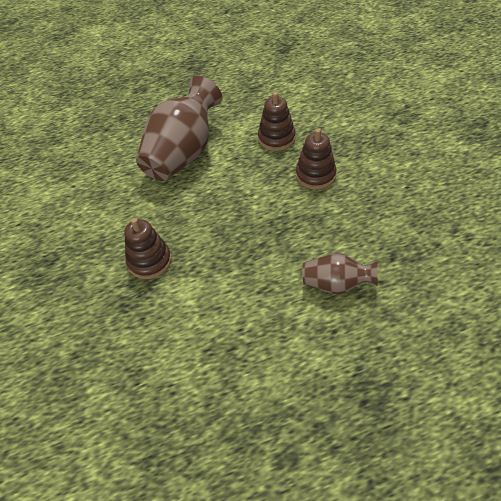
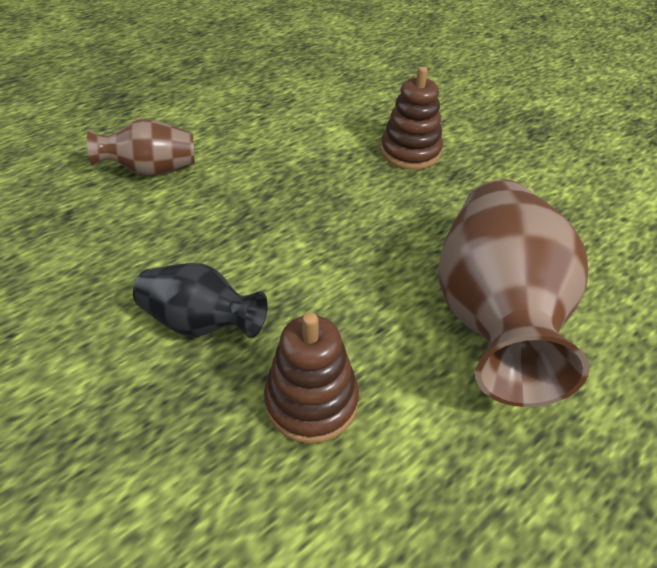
camera: 155 degrees right, 5 degrees down
brown stacking toy [296,128,336,190] -> black vase [133,263,268,338]

